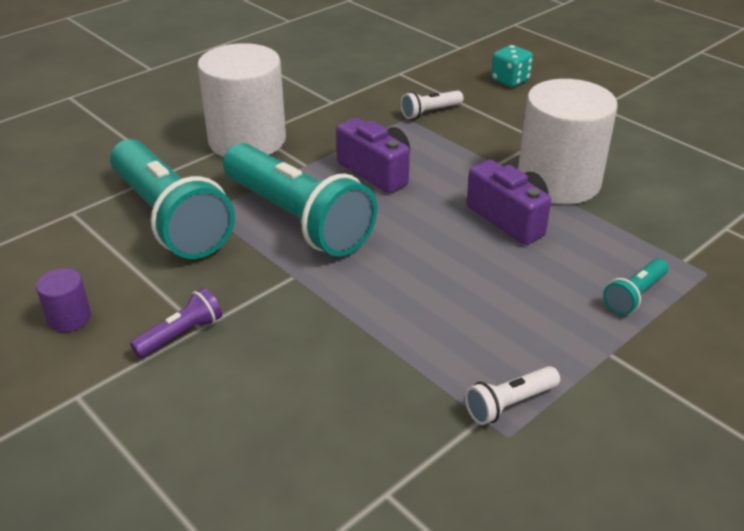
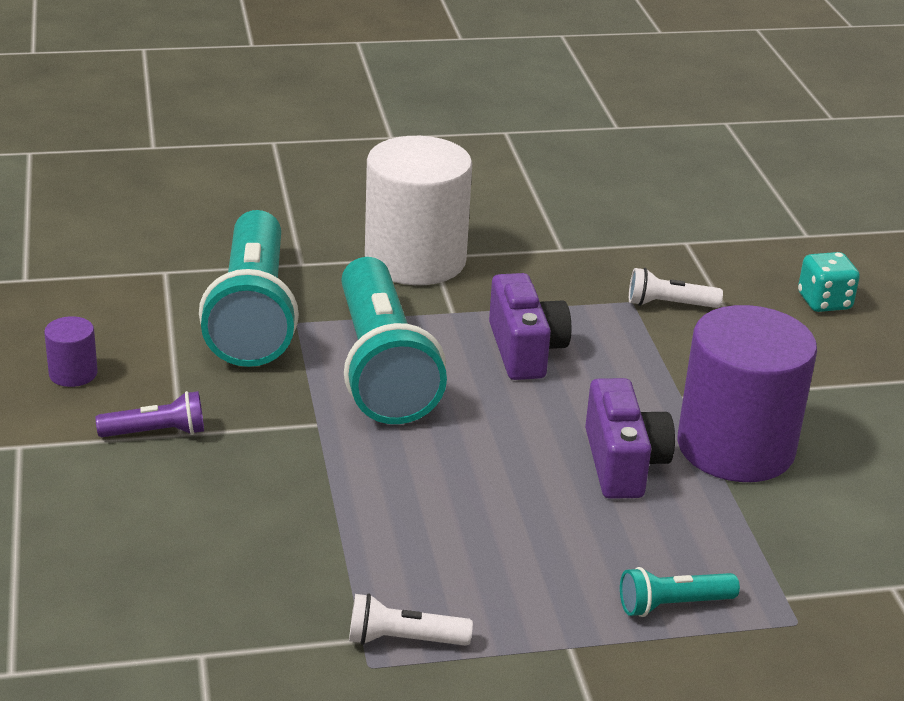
camera: 30 degrees right, 5 degrees down
white cylinder [518,79,617,204] -> purple cylinder [677,305,817,482]

